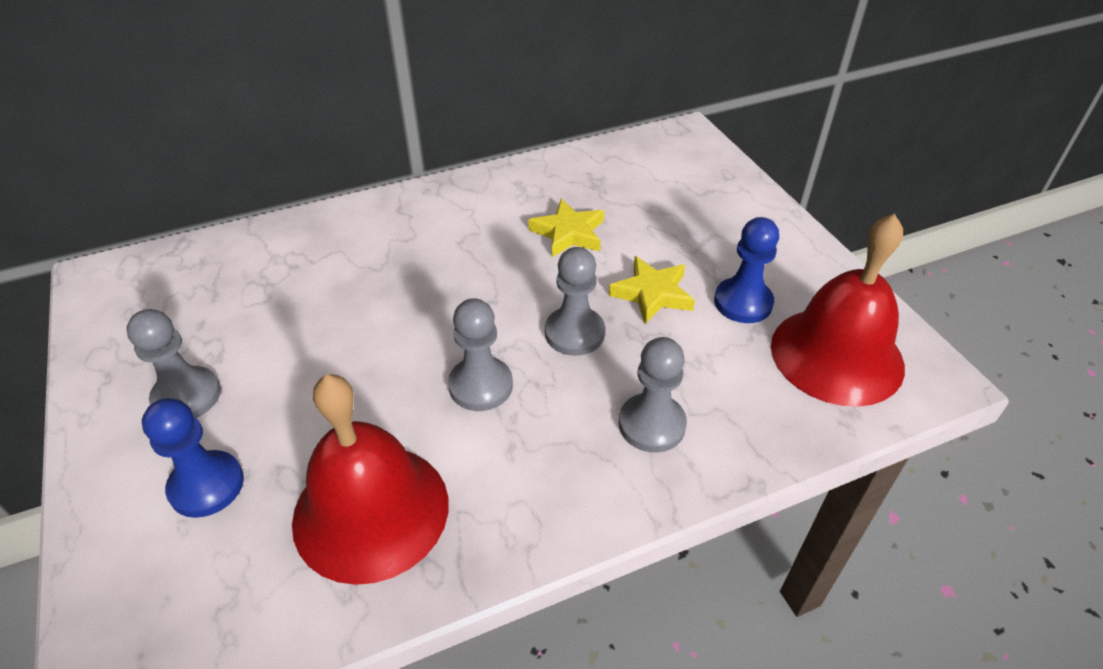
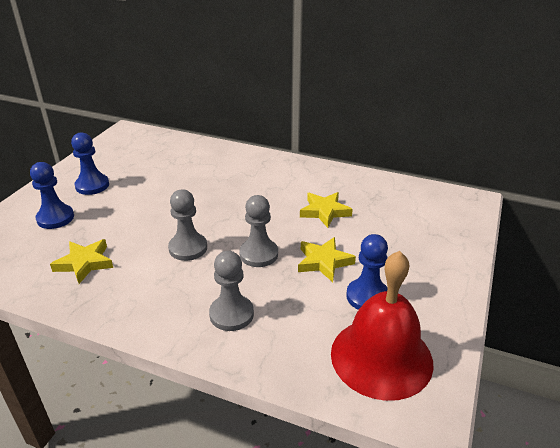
camera: 45 degrees right, 10 degrees down
grey pawn [126,309,221,418] -> blue pawn [71,132,109,195]
red bell [292,374,449,585] -> yellow star [50,239,113,284]

